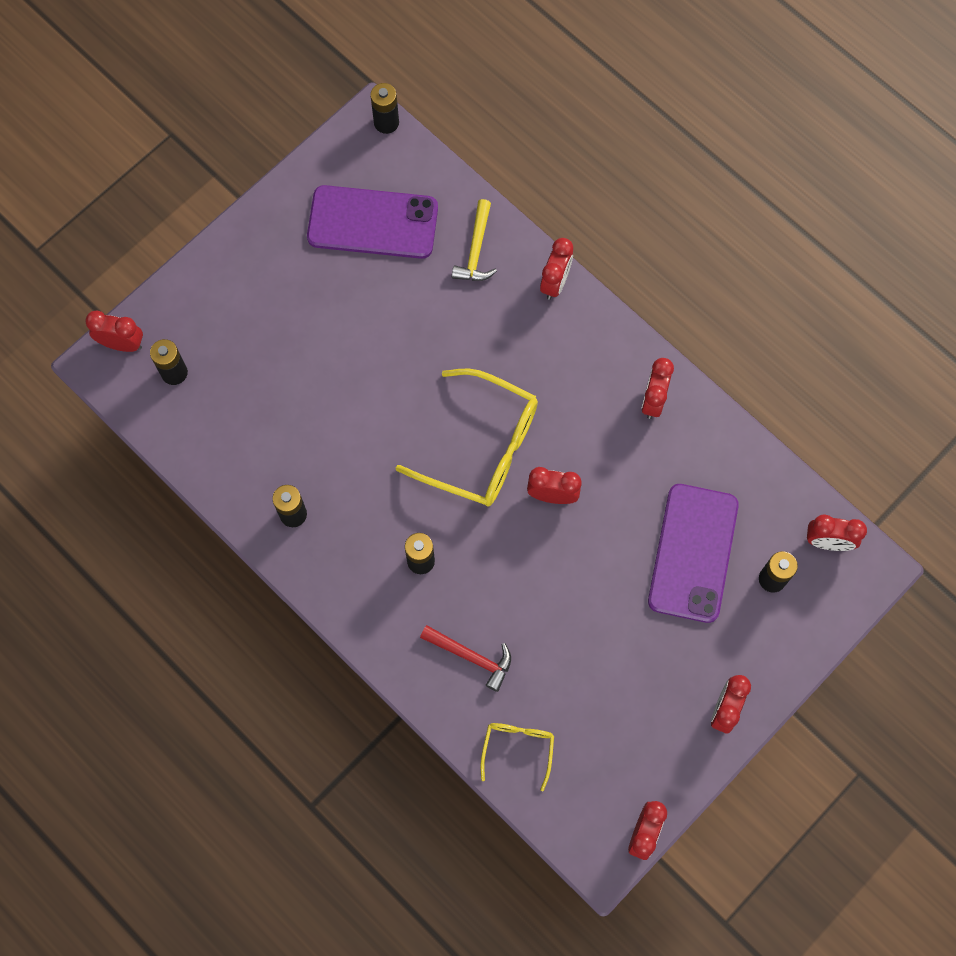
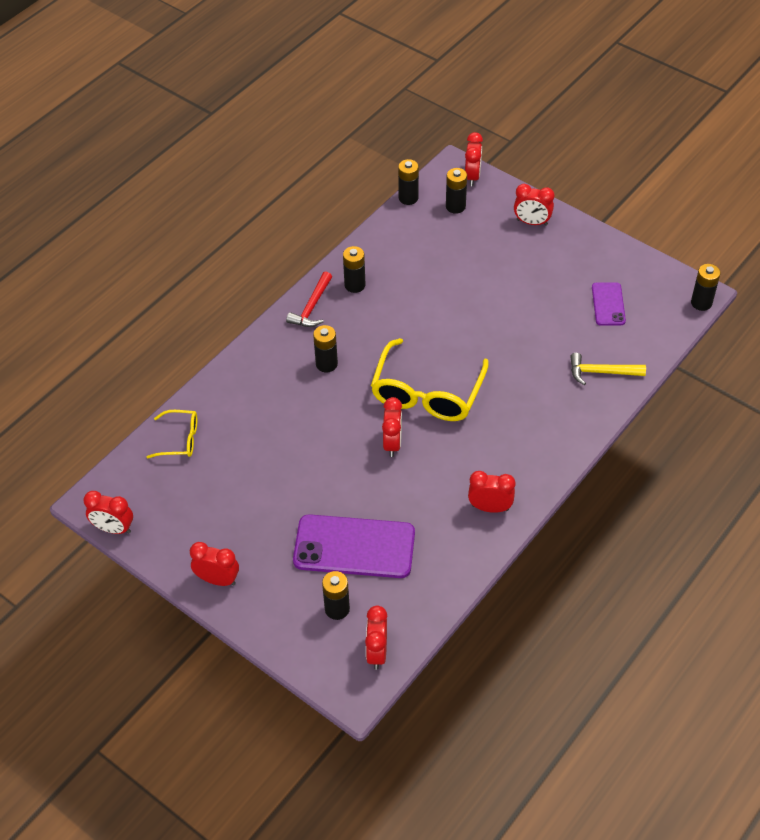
camera: 85 degrees right, 20 degrees down
purple phone [307,185,438,259] -> purple phone [592,282,626,326], size x0.53
red hammer [420,625,511,692] -> red hammer moved to [286,271,332,327]
red clock [540,238,573,300] -> red clock moved to [514,184,554,226]
none -> black battery [398,159,419,205]

